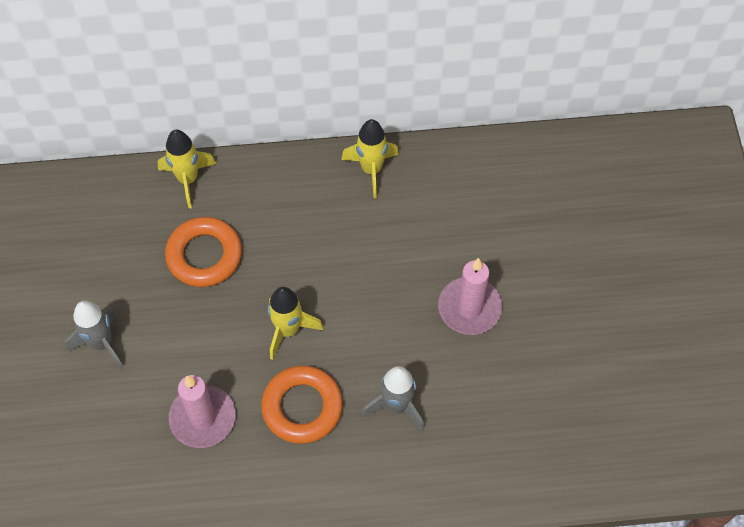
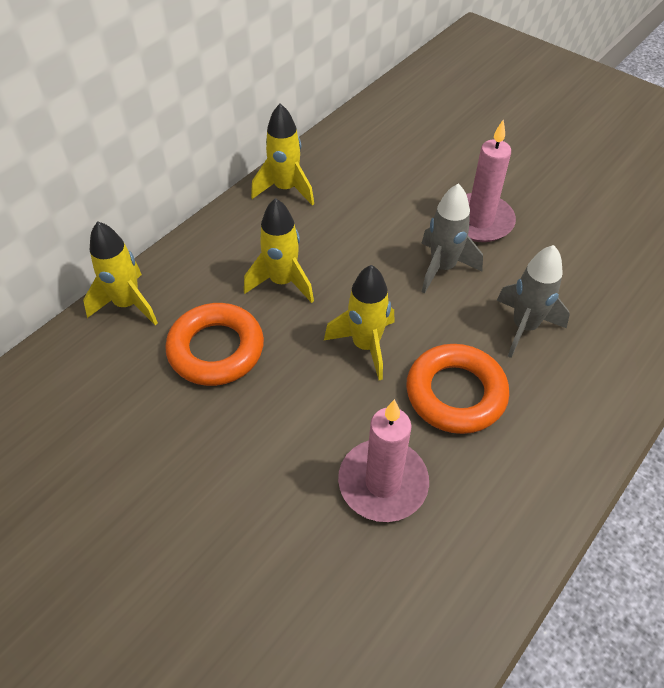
camera: 45 degrees left, 10 degrees down
grey rocket [65,301,124,370] -> grey rocket moved to [422,183,483,294]
none -> yellow rocket [244,198,314,303]

